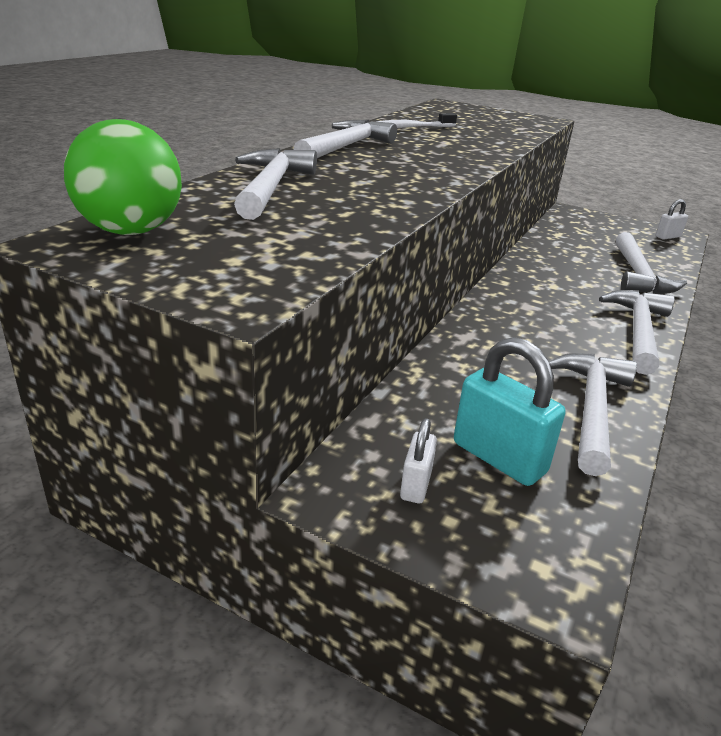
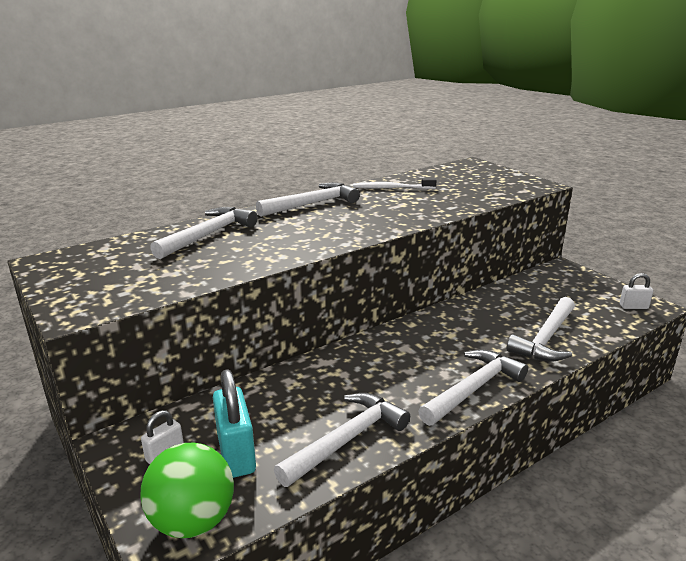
camera: 30 degrees right, 5 degrees down
green ball [64,119,182,235] -> green ball moved to [140,443,234,538]

